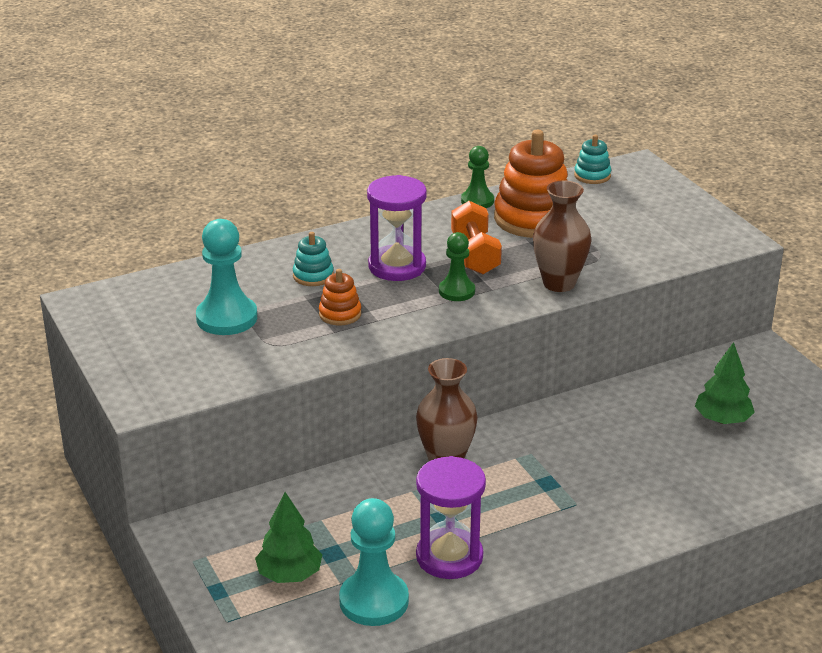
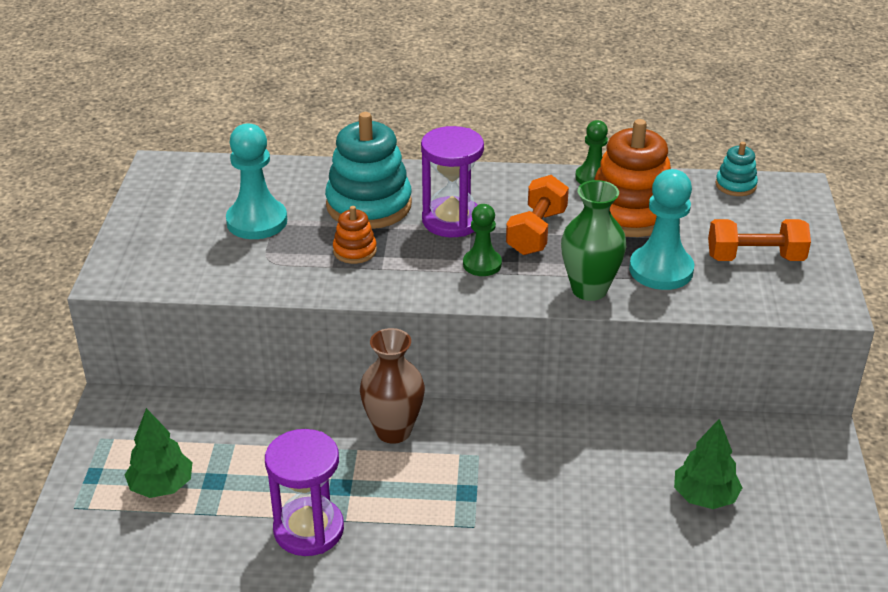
camera: 30 degrees right, 5 degrees up
turquoise stacking toy [293,232,334,286] -> turquoise stacking toy [325,112,412,229], size x2.06
turquoise pawn [339,498,409,626] -> turquoise pawn moved to [629,169,694,290]
brown vase [533,180,592,292] -> green vase [561,180,626,301]
none -> orange dumbbell [708,219,811,261]

